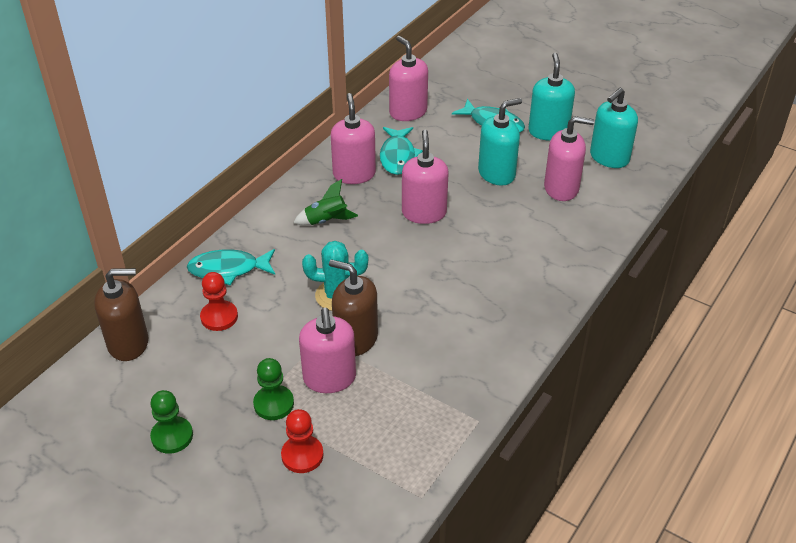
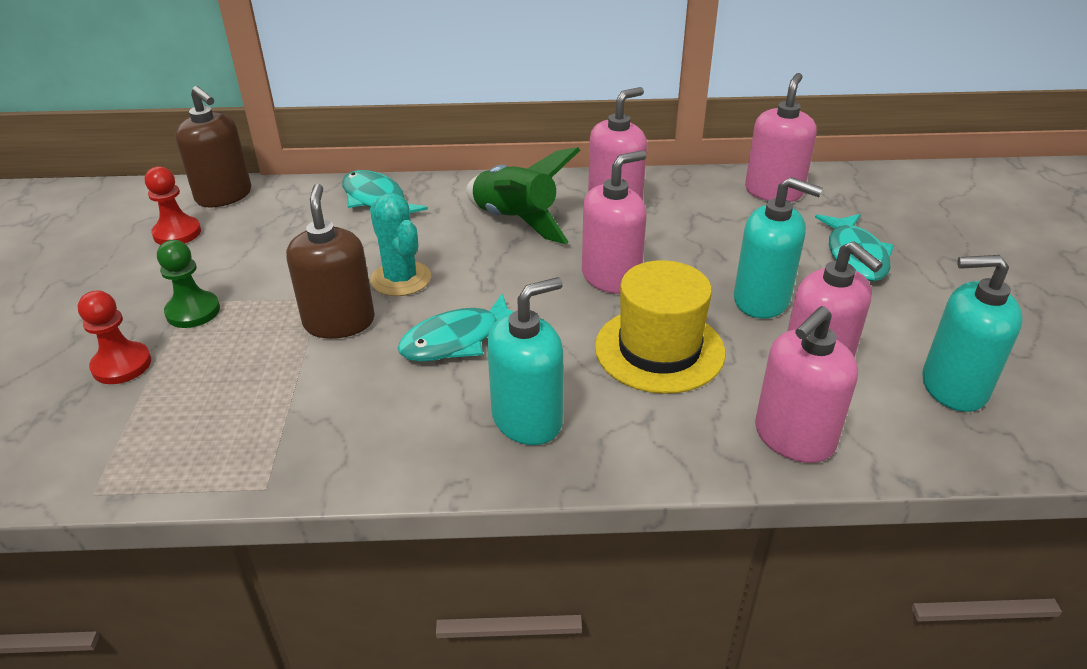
camera: 55 degrees right, 5 degrees down
green pawn [150,390,193,454] -> none
red pawn [200,272,238,331] -> red pawn moved to [145,166,201,245]
green rocket [293,179,358,225] -> green rocket [466,147,580,244], size x1.66
pink soap dispenser [299,308,356,393] -> pink soap dispenser moved to [755,306,858,463]
turquoise fish [380,127,423,175] -> turquoise fish moved to [398,294,514,362]
turquoise soap dispenser [528,53,575,141] -> turquoise soap dispenser moved to [487,277,563,445]
none -> yellow hat [595,260,725,394]

